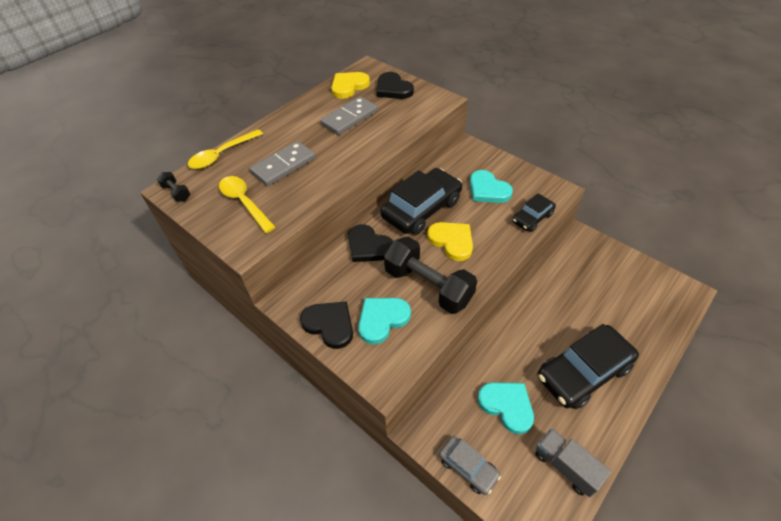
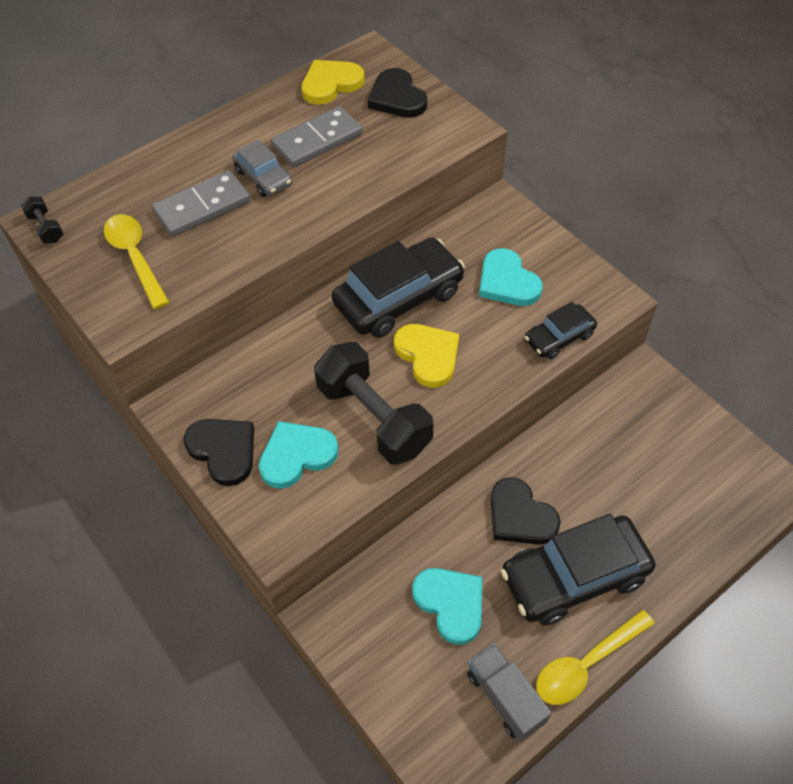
camera: 10 degrees right, 5 degrees up
yellow spoon [188,129,263,169] -> yellow spoon moved to [536,610,655,705]
black heart [348,224,393,262] -> black heart moved to [491,477,561,545]
grey car [439,436,501,495] -> grey car moved to [232,140,292,197]

